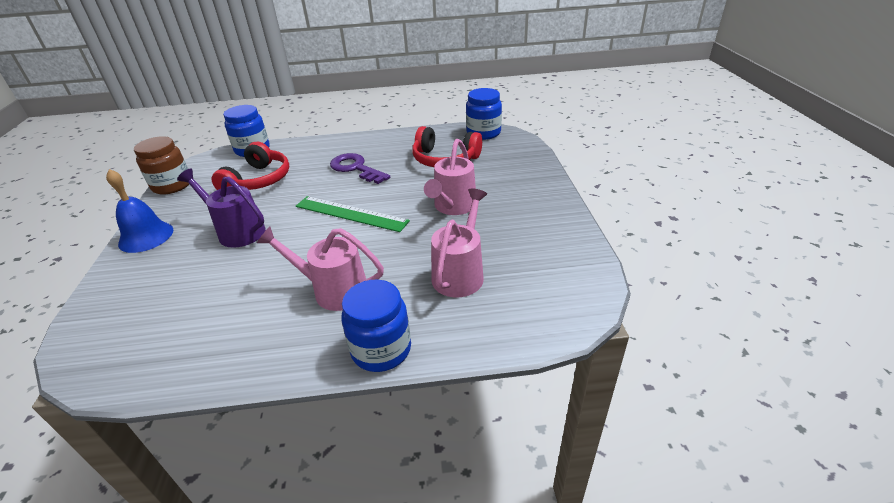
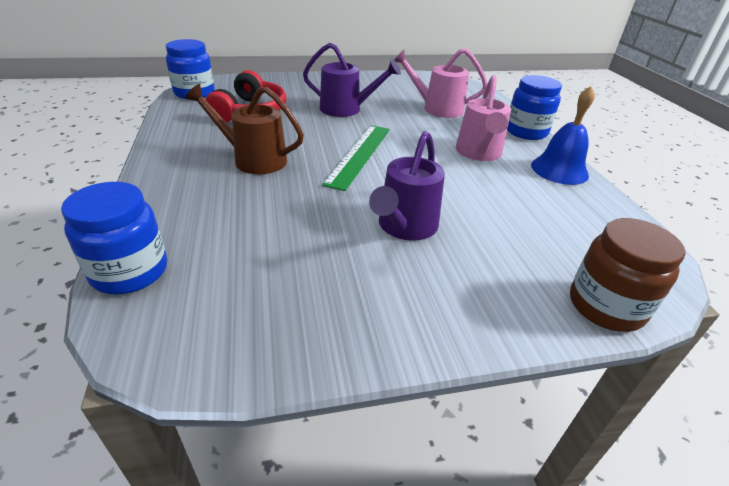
camera: 100 degrees left, 0 degrees up
blue bell [106,169,173,253] -> blue bell moved to [531,86,595,185]
brown jar [134,136,189,194] -> brown jar moved to [570,218,686,332]
red headphones [212,142,289,190] -> none
purple key [330,153,390,184] -> brown watering can [185,84,304,174]
pink watering can [424,139,476,215] -> purple watering can [303,43,401,117]

